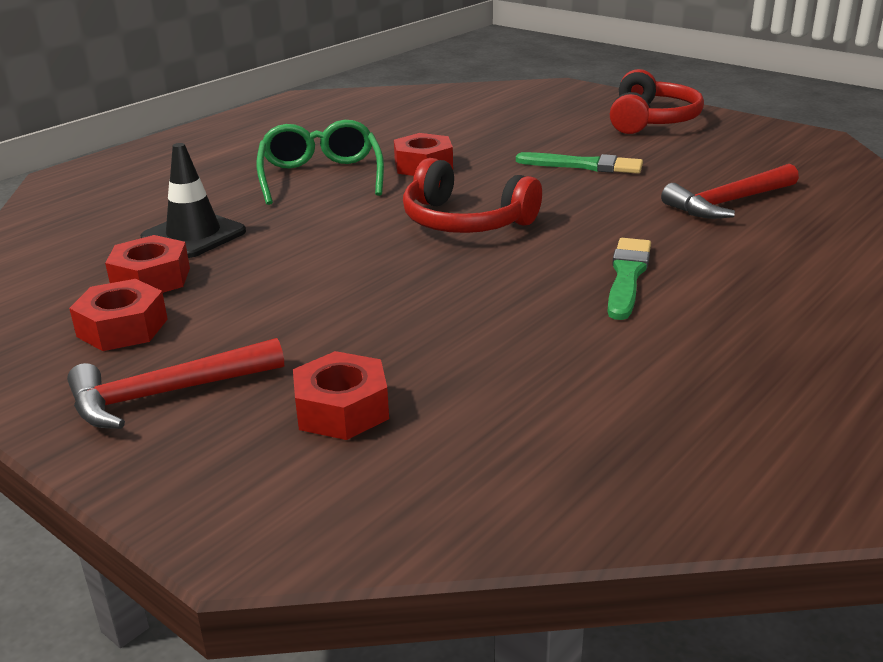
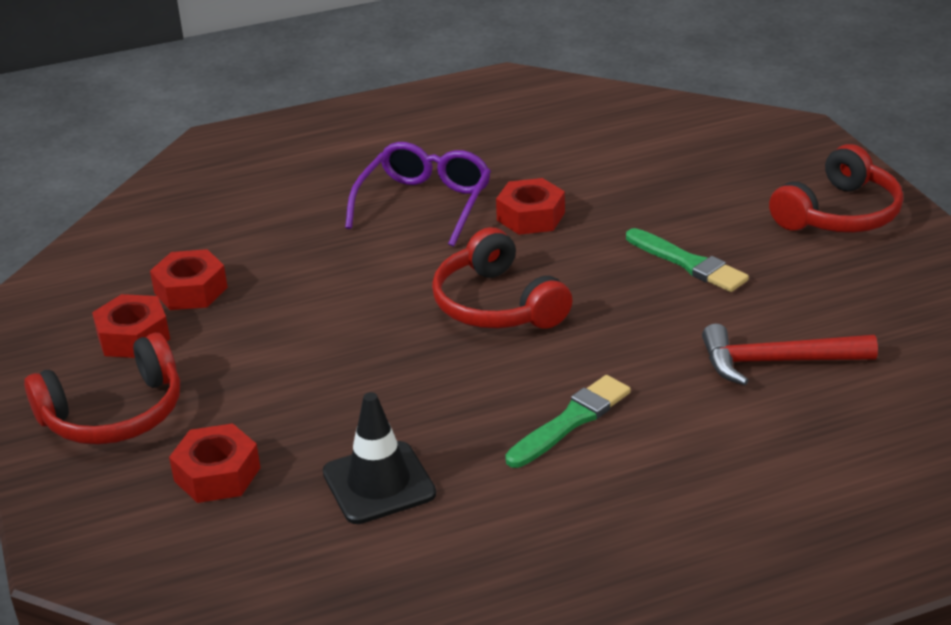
camera: 30 degrees right, 5 degrees up
red hammer [67,338,284,429] -> red headphones [24,333,180,445]
black traffic cone [140,143,246,258] -> black traffic cone moved to [323,392,436,524]
green glasses [256,120,384,205] -> purple glasses [345,142,491,247]

